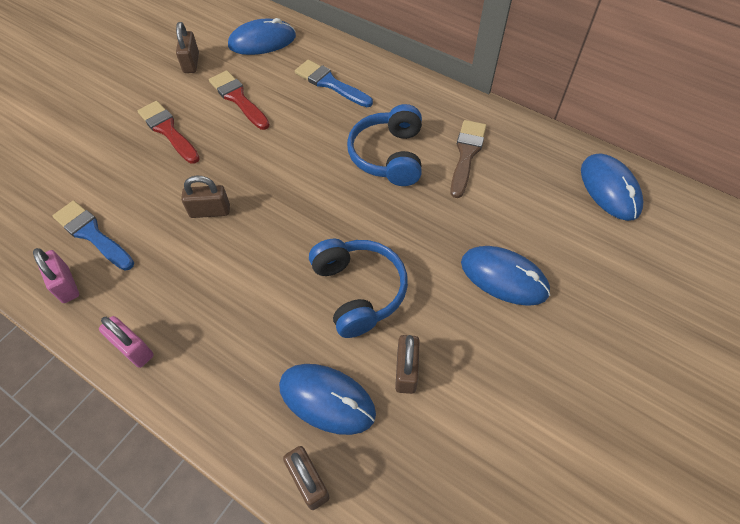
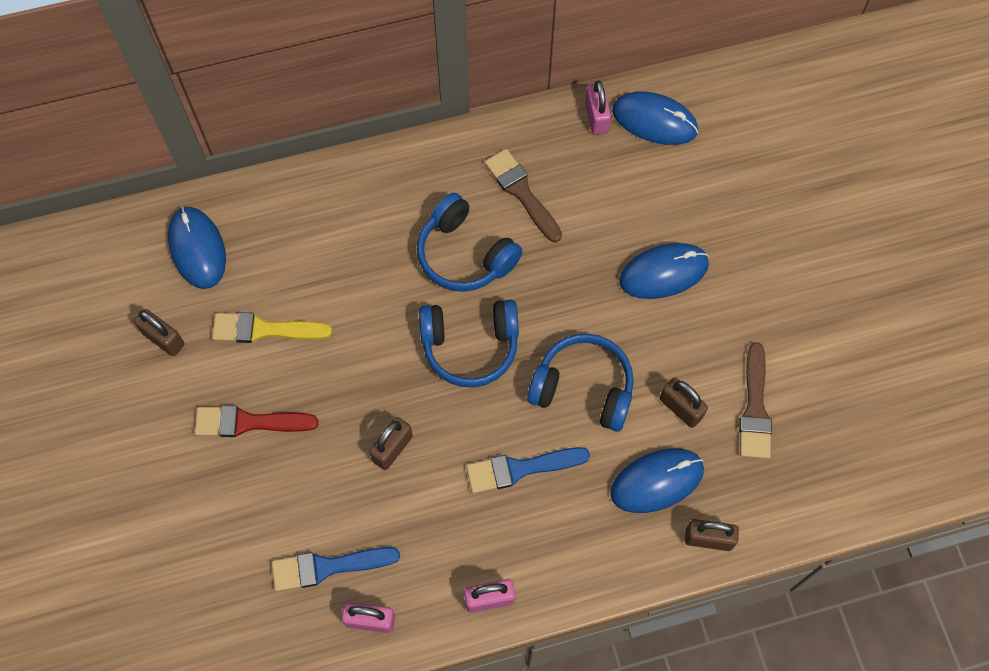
camera: 50 degrees left, 10 degrees up
red brush [209,70,270,130] -> yellow brush [212,312,332,343]
blue mouse [228,18,296,55] -> blue mouse turned 45 degrees counterclockwise [168,207,226,289]
blue brush [295,60,373,107] -> blue brush moved to [466,447,590,493]
none -> blue headphones [419,300,519,388]
none -> pink padlock [585,81,611,135]
none -> brown brush [739,342,772,459]

